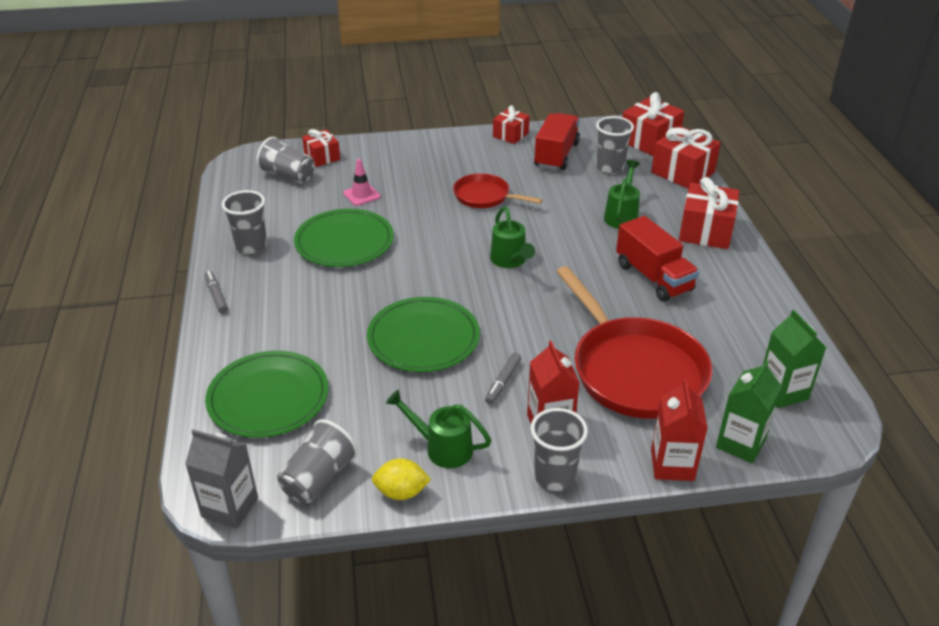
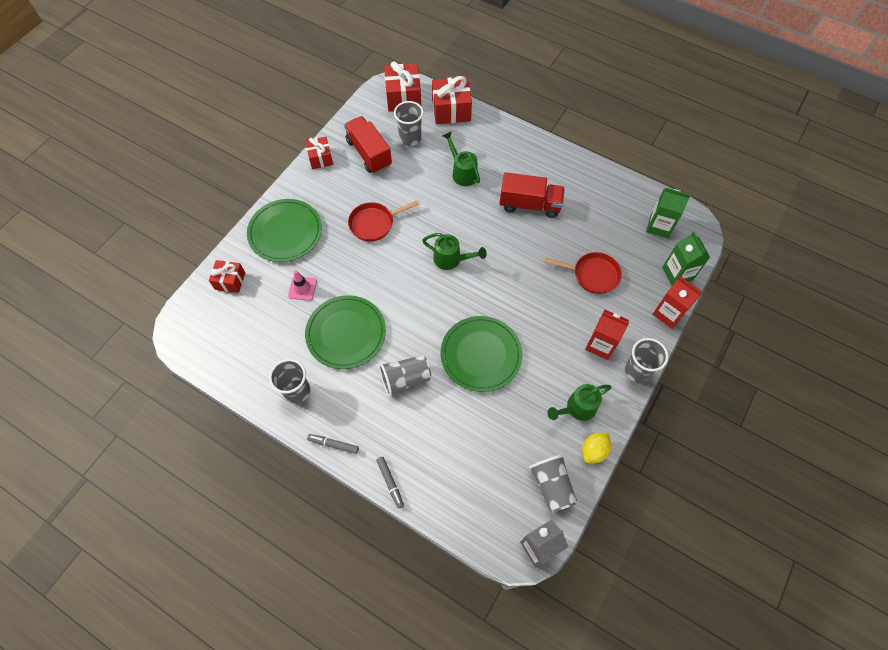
camera: 50 degrees left, 25 degrees up
green plate [205,351,329,438] -> green plate moved to [247,199,322,262]
grey cup [256,137,315,183] -> grey cup moved to [379,355,431,397]
grey marker [485,353,521,405] -> grey marker moved to [376,457,404,509]
red pan [556,266,712,419] -> red pan [545,252,622,294], size x0.53
red gift [679,177,739,249] -> none

